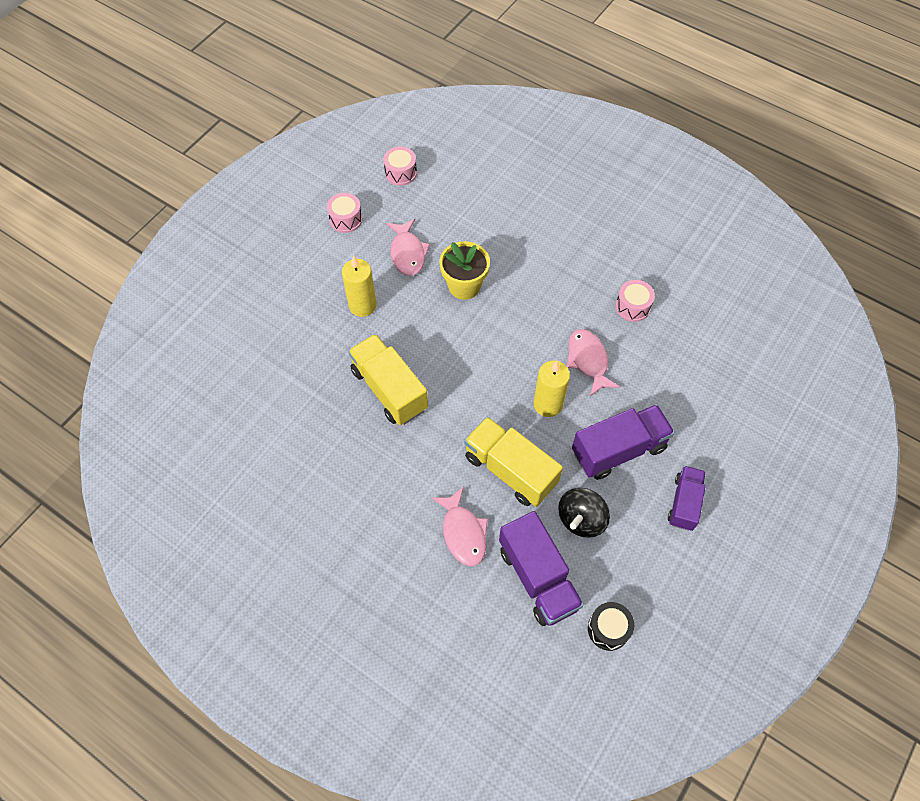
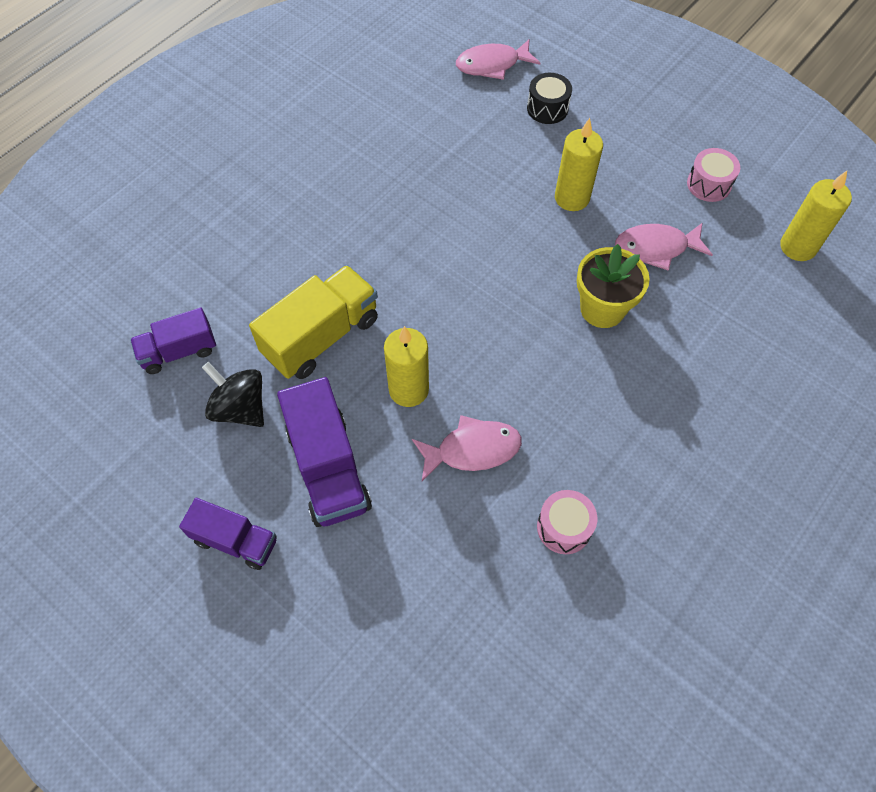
camera: 95 degrees right, 0 degrees up
yellow truck [348,334,428,425] -> none
pink drum [383,146,417,186] -> yellow candle [780,171,852,261]
pink fish [432,487,488,566] -> pink fish moved to [456,39,540,80]
purple truck [499,511,584,626] -> purple truck [130,308,216,374], size x0.63
black drum [588,602,634,651] -> black drum moved to [527,73,572,124]

